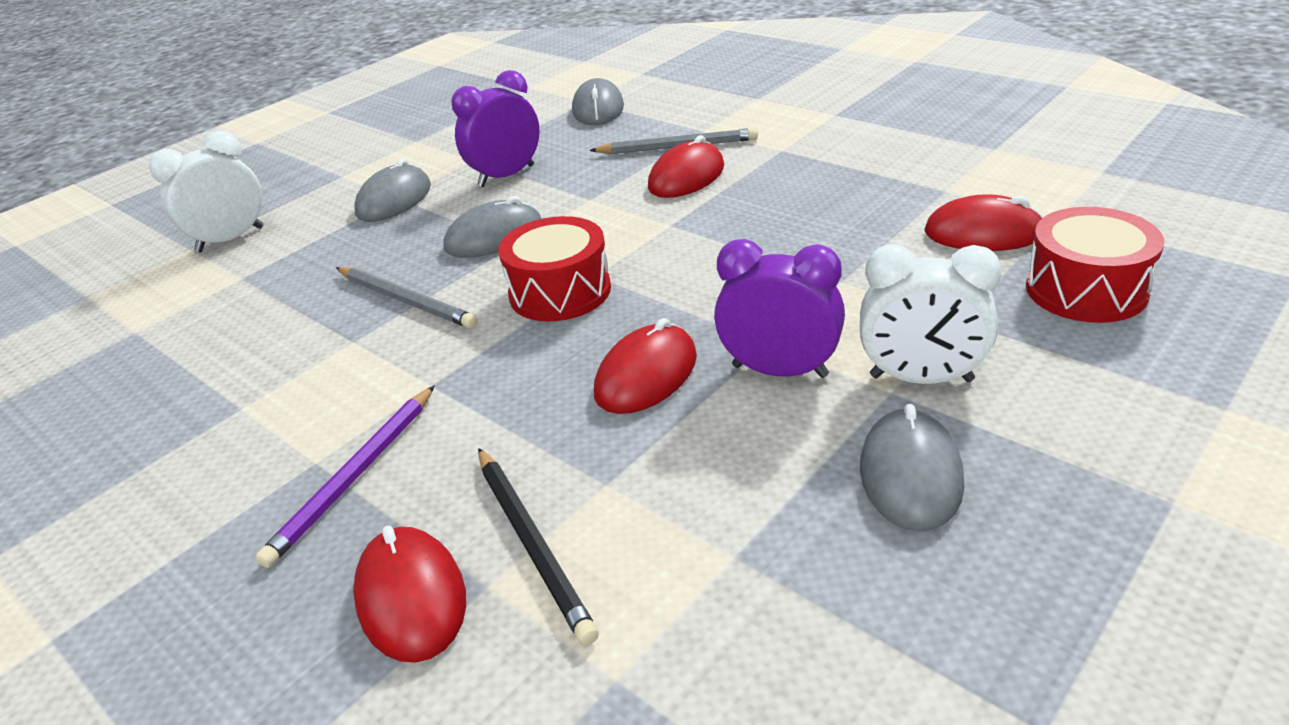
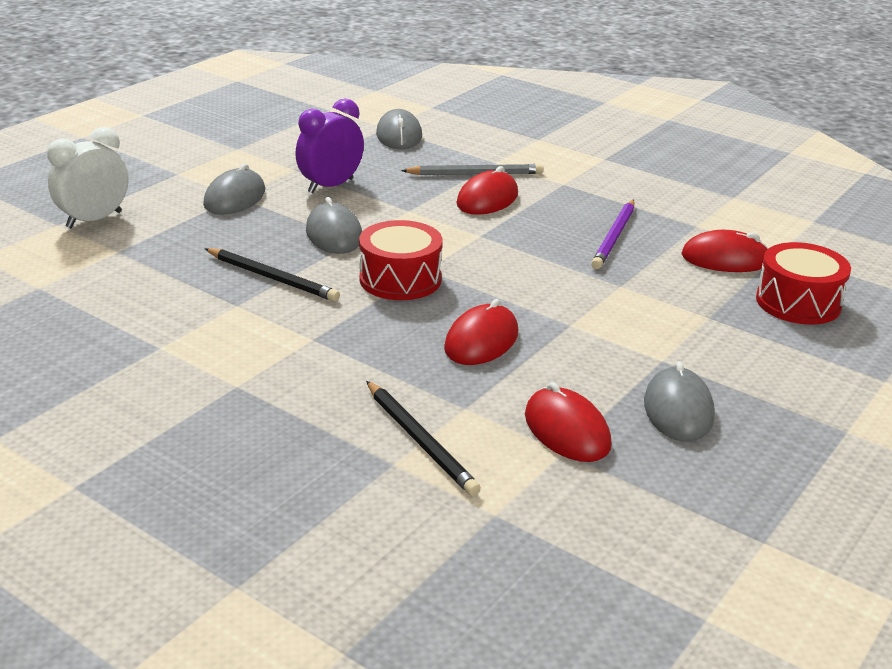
camera: 10 degrees left, 5 degrees down
purple pencil [255,386,434,568] -> purple pencil moved to [591,199,634,269]
grey pencil [336,267,478,329] -> black pencil [205,248,340,302]
red mouse [353,526,466,663] -> red mouse moved to [525,382,611,462]
grey mouse [443,196,541,258] -> grey mouse turned 75 degrees counterclockwise [306,197,362,254]
purple clock [714,239,845,378] -> none
white clock [860,244,1002,384] -> none

